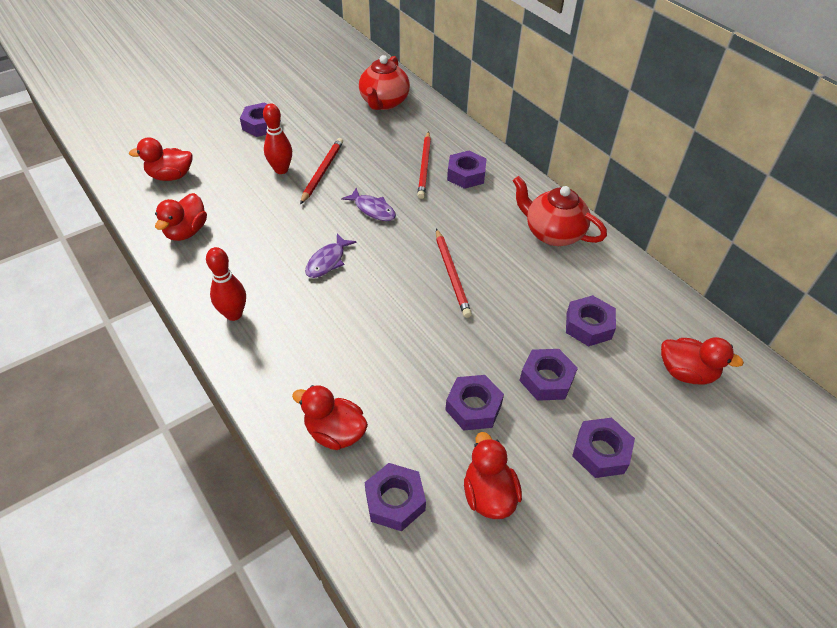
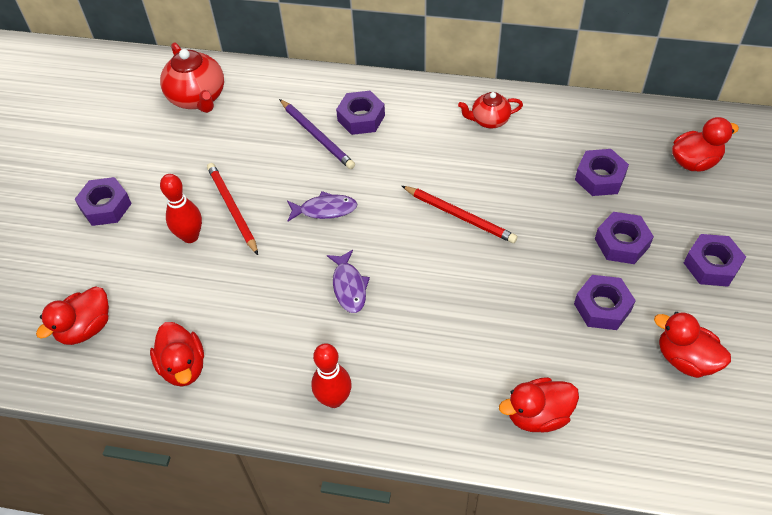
camera: 40 degrees left, 5 degrees up
purple nut [365,463,426,531] -> none
red pencil [417,131,431,199] -> purple pencil [279,99,355,169]
red teapot [513,176,607,246] -> red teapot [458,92,523,129], size x0.60

